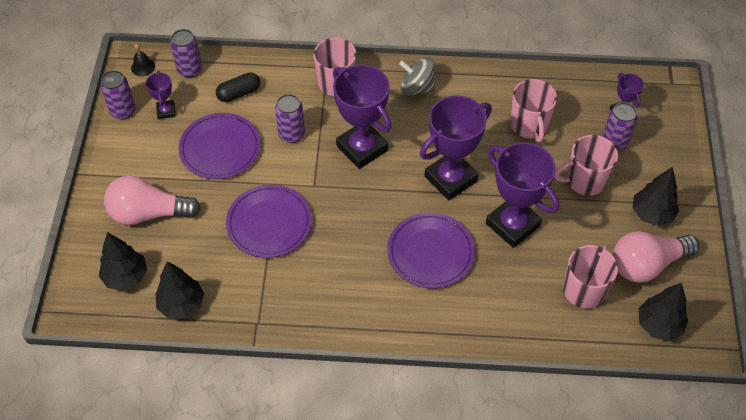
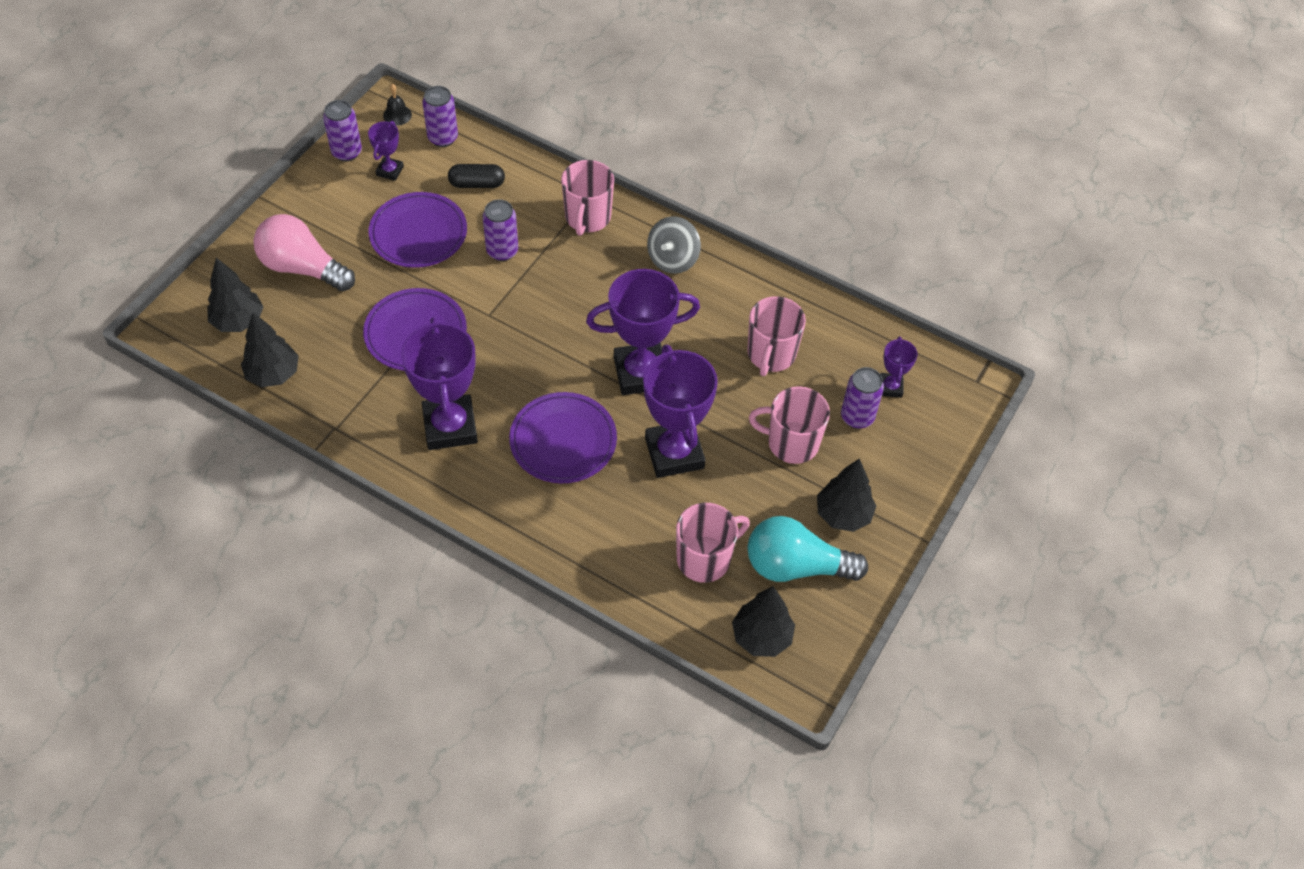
camera: 25 degrees right, 0 degrees up
purple trophy [333,64,391,169] -> purple trophy moved to [401,317,478,450]
grey spinning top [399,57,435,95] -> grey spinning top turned 105 degrees counterclockwise [647,216,701,274]
pink light bulb [613,231,699,283] -> turquoise light bulb [748,516,868,582]

